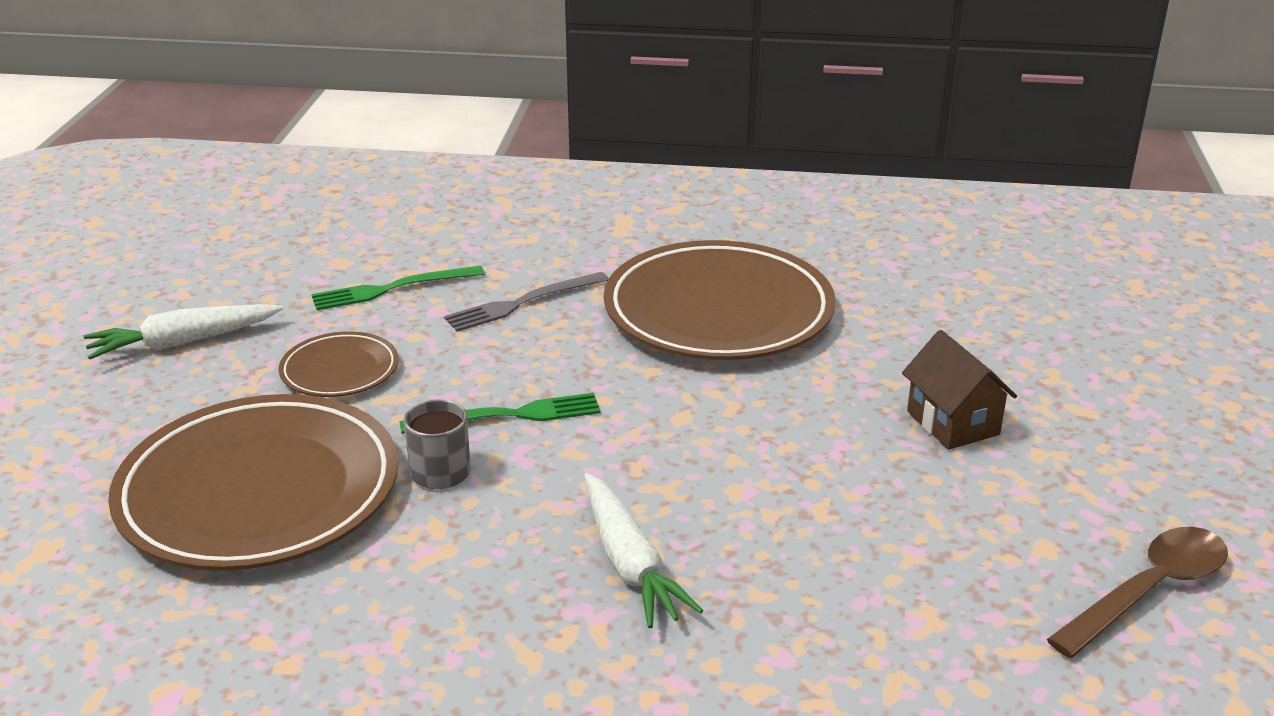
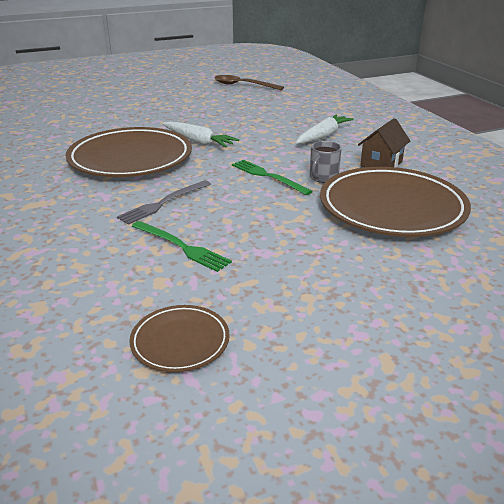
camera: 120 degrees left, 0 degrees up
white carrot [83,304,283,360] -> white carrot moved to [162,121,239,147]
brown plate [279,331,399,397] -> brown plate moved to [129,305,230,372]
grey fork [444,272,608,332] -> grey fork turned 105 degrees clockwise [117,180,211,225]
brown house [902,330,1017,450] -> brown house moved to [358,118,410,167]

